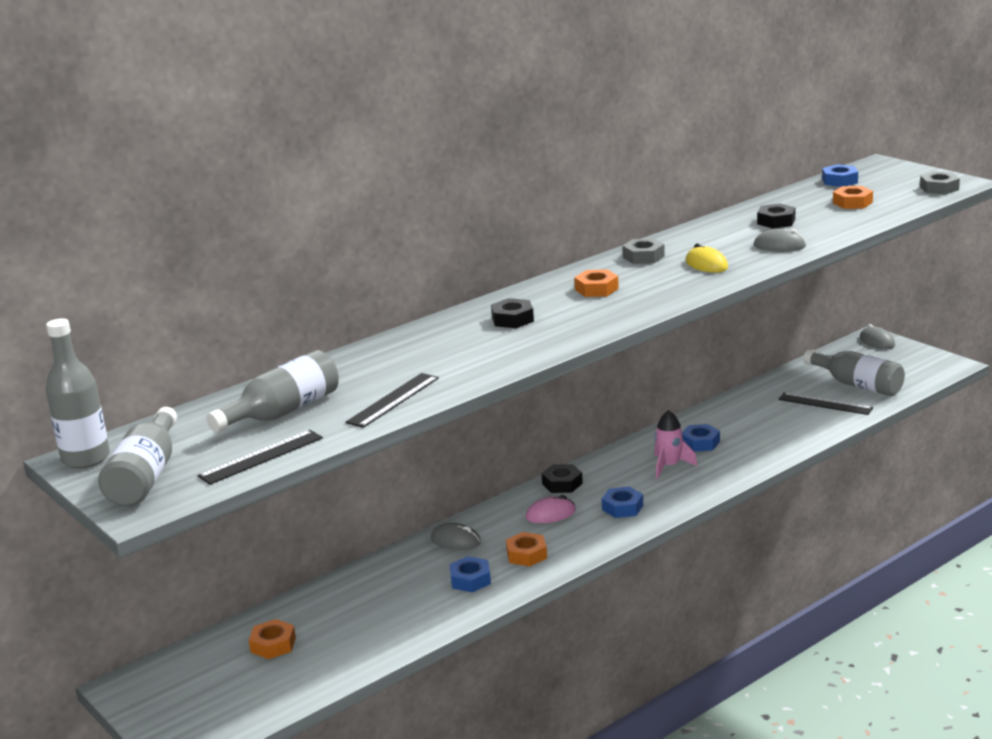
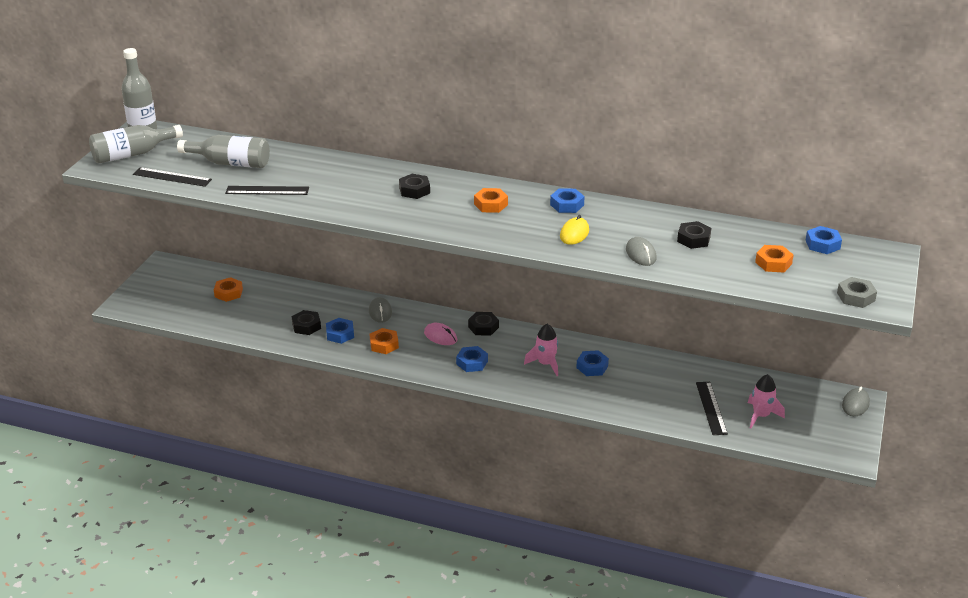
camera: 55 degrees right, 10 degrees up
grey nut [623,238,665,264] -> blue nut [550,188,585,213]
grey bottle [803,350,905,396] -> pink rocket [748,374,785,428]
none -> black nut [291,310,321,335]

